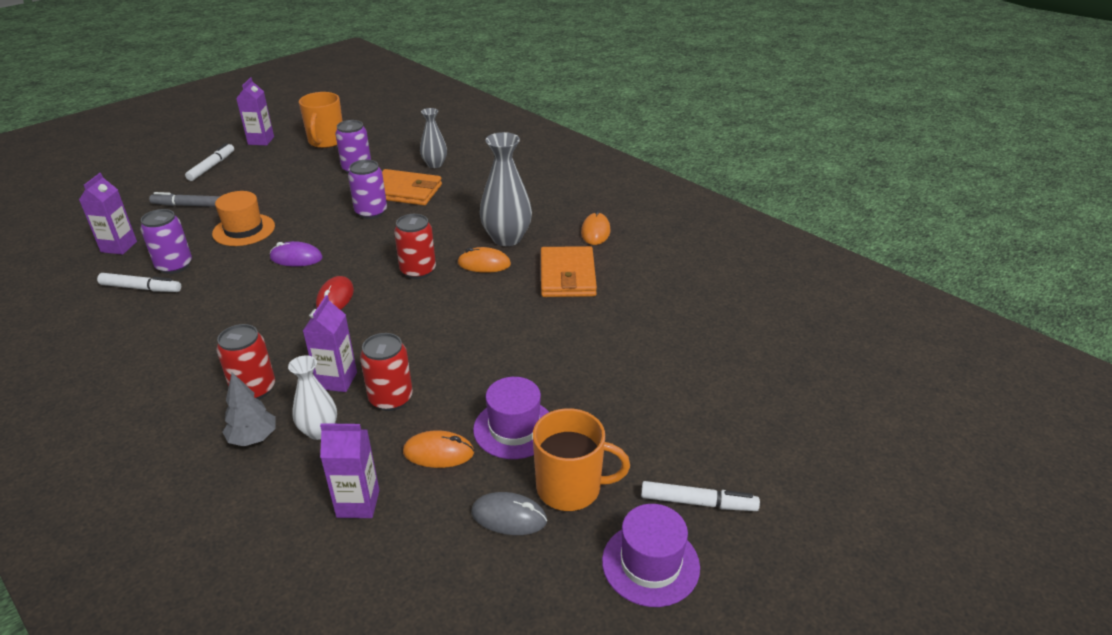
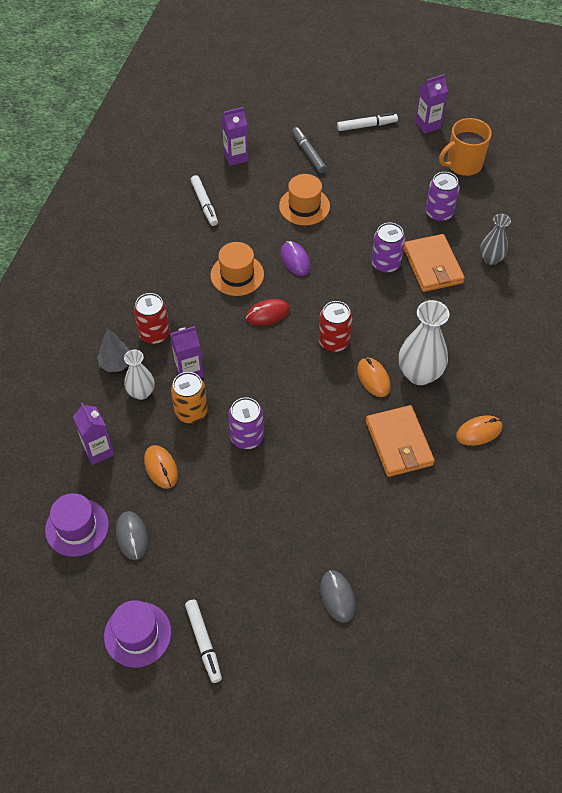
camera: 60 degrees right, 20 degrees up
purple can [140,209,192,274] -> purple can moved to [228,397,264,449]
red can [360,333,413,411] -> orange can [171,372,208,423]
purple hat [473,377,549,459] -> purple hat moved to [45,493,109,557]
grey vase [480,132,532,246] -> white vase [399,300,449,385]
orange mug [533,408,630,511] -> none
orange wallet [541,246,597,297] -> orange wallet turned 75 degrees counterclockwise [366,405,435,477]
none -> orange hat [210,242,264,296]
none -> grey mouse [320,570,355,623]

